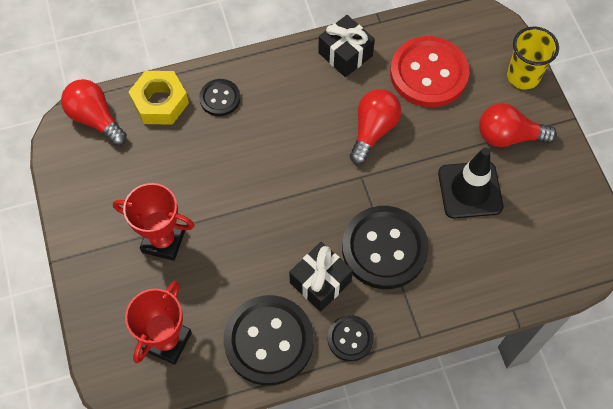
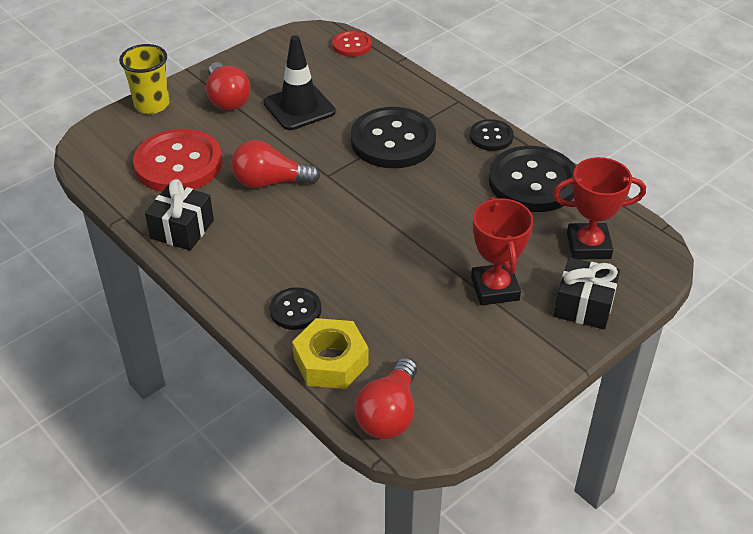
camera: 115 degrees left, 20 degrees down
black gift [289,242,353,312] -> black gift moved to [554,257,620,329]
none -> red button [332,30,372,57]

